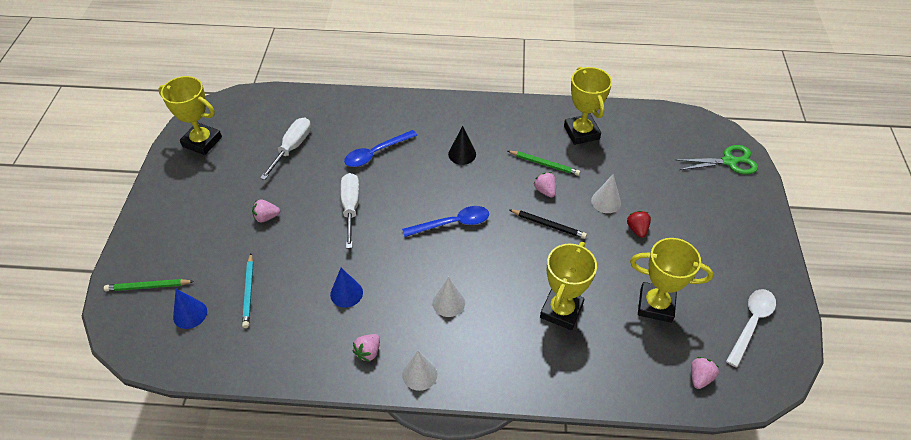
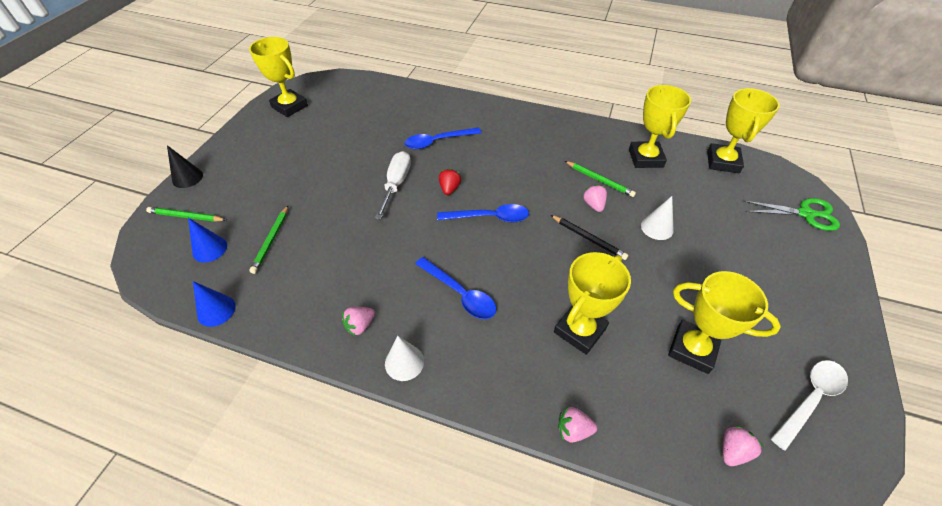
camera: 15 degrees right, 0 degrees up
turquoise pencil [242,254,254,328] -> green pencil [249,206,288,274]
pink strawberry [252,199,280,222] -> pink strawberry moved to [558,407,597,443]
white screwdriver [260,118,311,180] -> none
blue cone [330,268,363,308] -> blue cone moved to [193,281,236,327]
white cone [432,277,465,317] -> blue spoon [415,257,496,319]
black cone [448,126,476,165] -> black cone moved to [167,145,203,188]
red strawberry [627,211,651,238] -> red strawberry moved to [439,168,461,195]
none -> yellow trophy [707,88,780,173]

